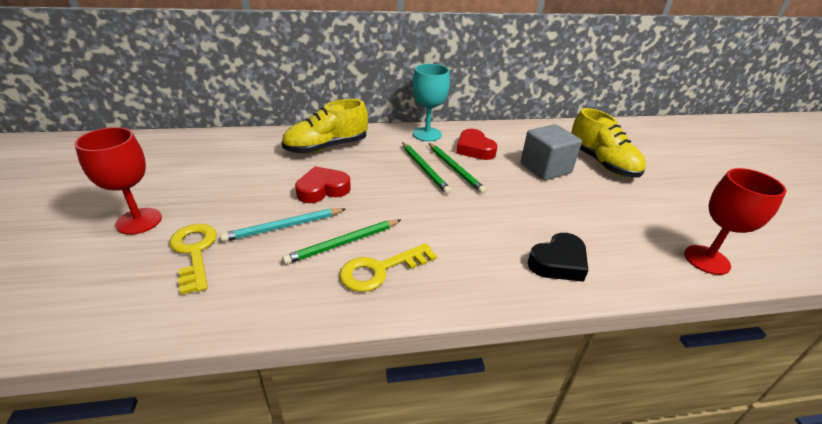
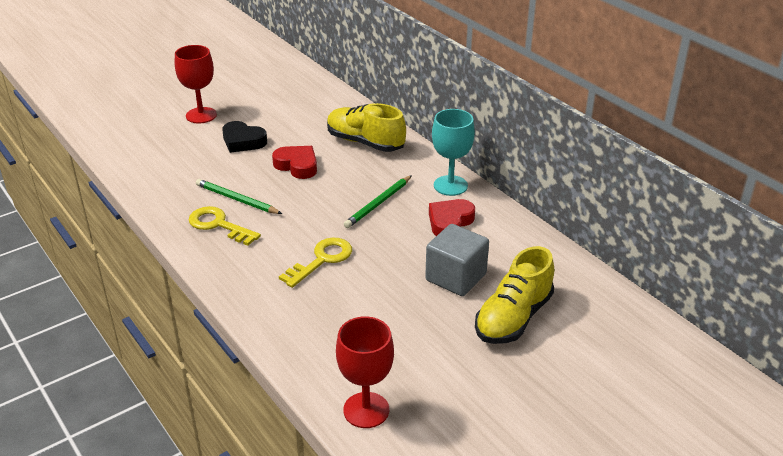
camera: 65 degrees right, 0 degrees up
yellow key [169,224,217,295] -> yellow key moved to [279,238,352,288]
turquoise pencil [220,208,346,242] -> none
green pencil [429,143,486,194] -> none
black heart [528,233,588,282] -> black heart moved to [222,121,267,153]

